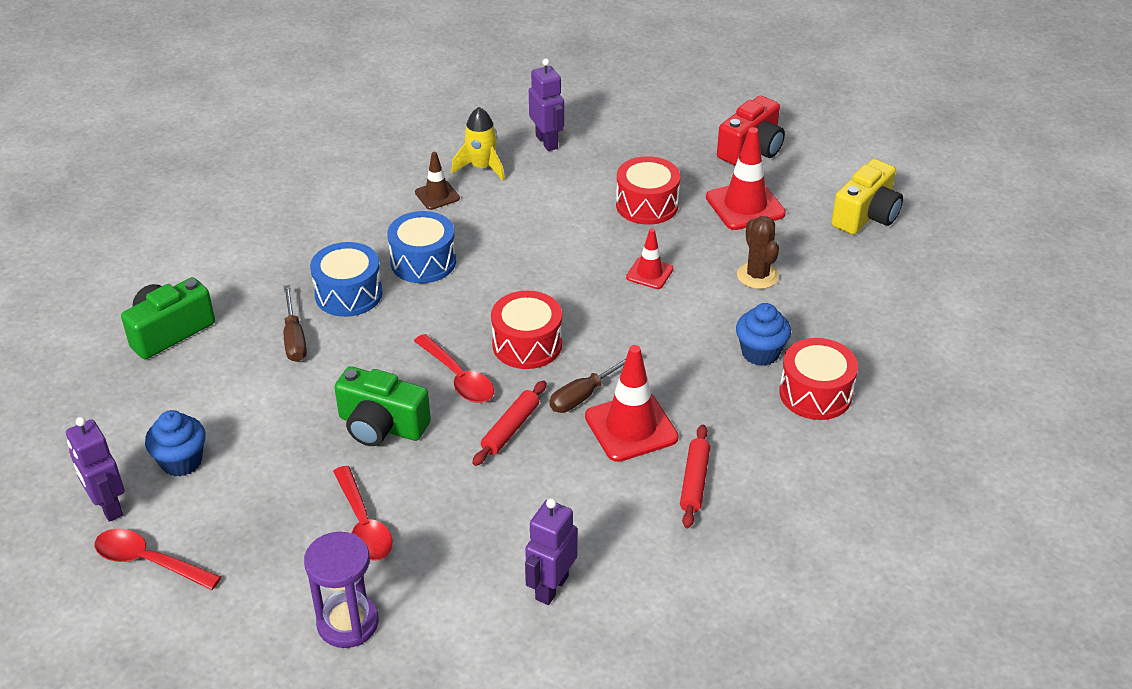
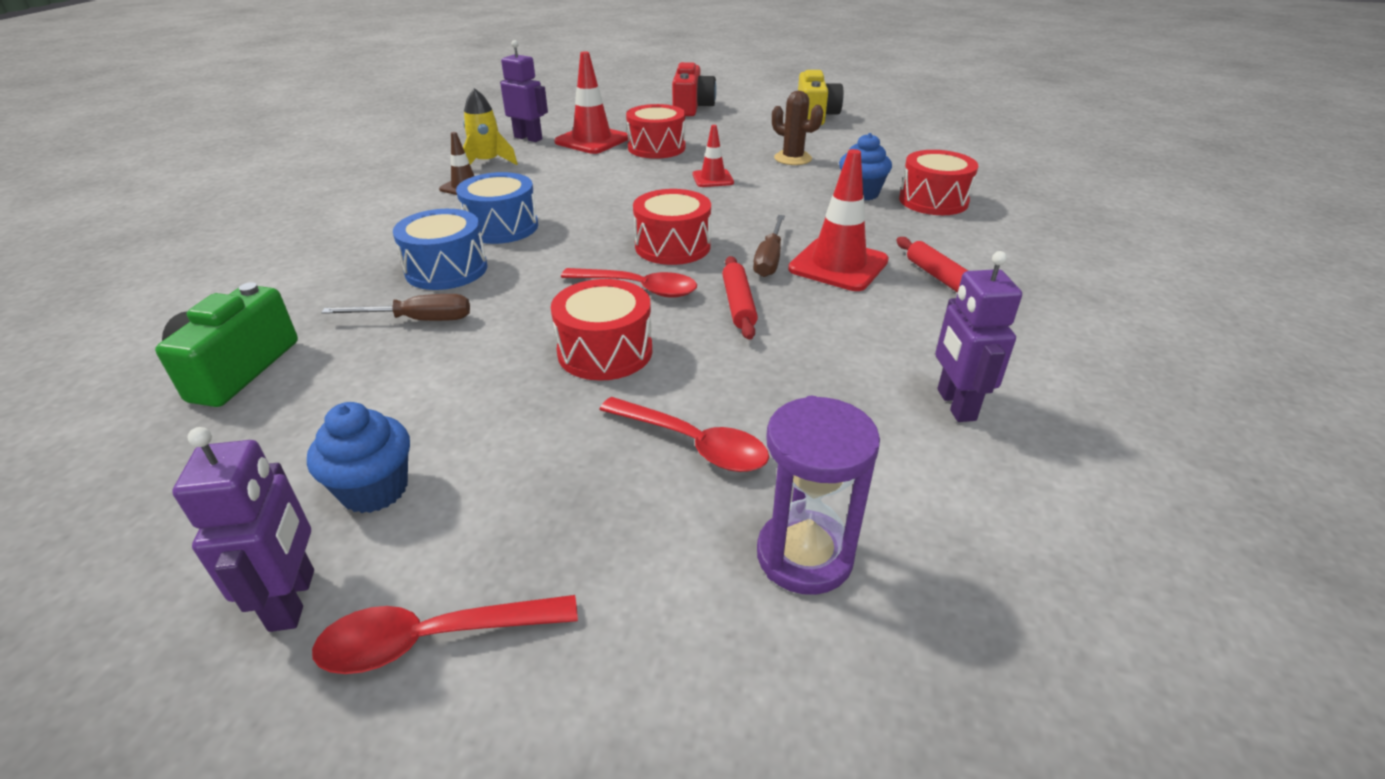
camera: 35 degrees left, 5 degrees down
purple robot [66,417,125,522] -> purple robot turned 120 degrees counterclockwise [172,427,314,632]
brown screwdriver [283,285,307,362] -> brown screwdriver turned 45 degrees counterclockwise [321,294,470,321]
green camera [334,366,431,446] -> red drum [551,279,652,381]
red traffic cone [706,127,786,230] -> red traffic cone moved to [554,51,628,154]

